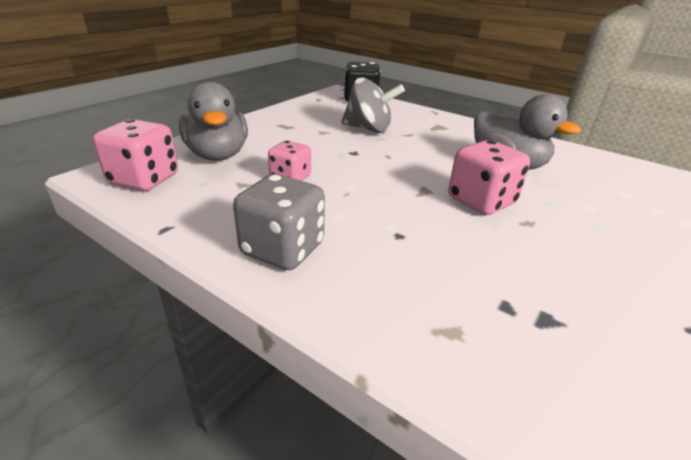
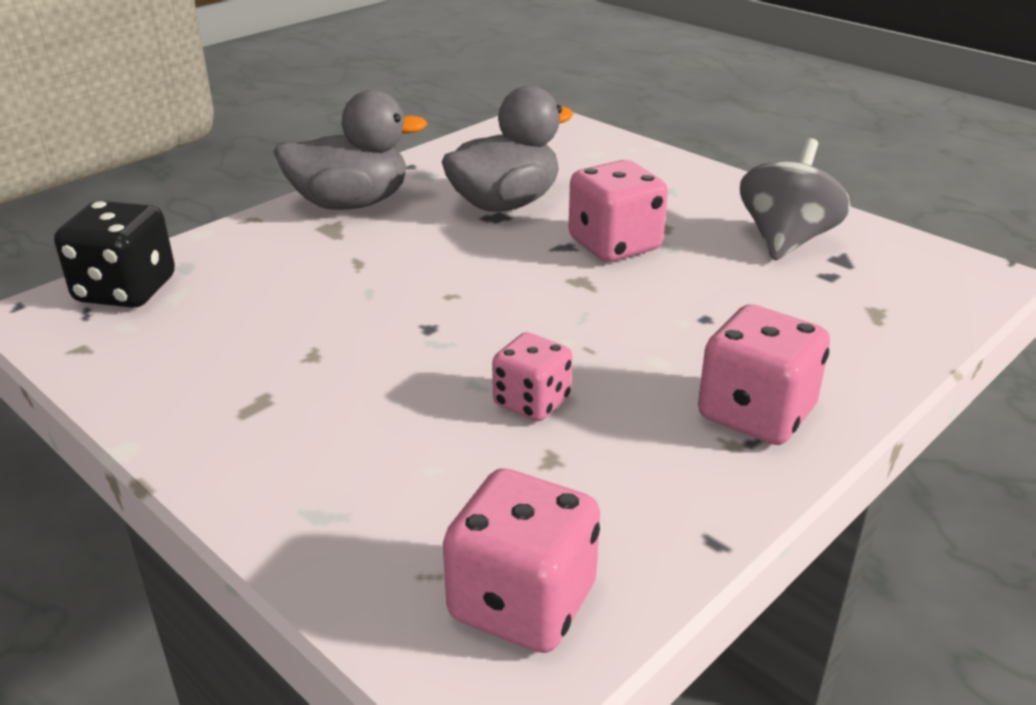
camera: 80 degrees left, 0 degrees up
grey duck [179,82,248,161] -> grey duck moved to [274,90,427,210]
grey dice [233,174,325,270] -> pink dice [698,304,830,445]
grey spinning top [341,77,405,133] -> grey spinning top moved to [740,138,851,260]

